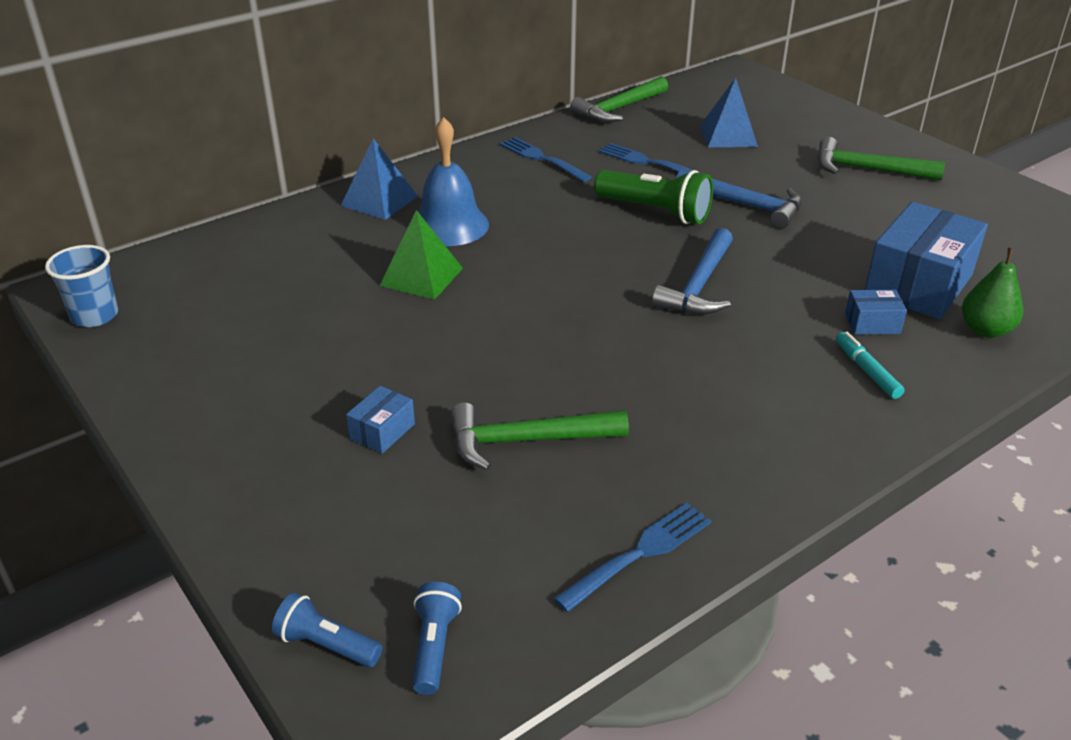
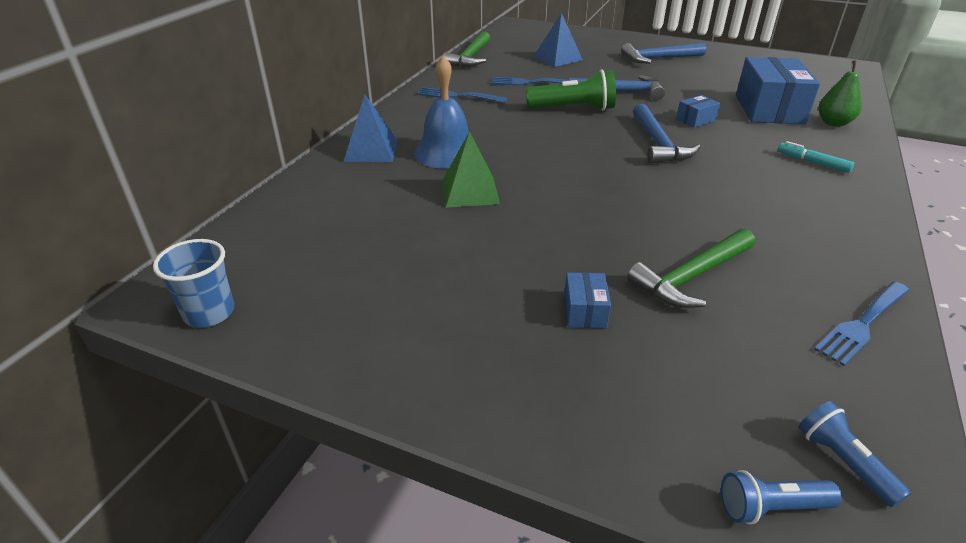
camera: 30 degrees left, 0 degrees up
blue fork [553,502,712,612] -> blue fork turned 150 degrees counterclockwise [814,282,909,366]
green hammer [818,137,945,180] -> blue hammer [621,43,706,63]
blue box [845,290,907,335] -> blue box moved to [676,95,720,128]

